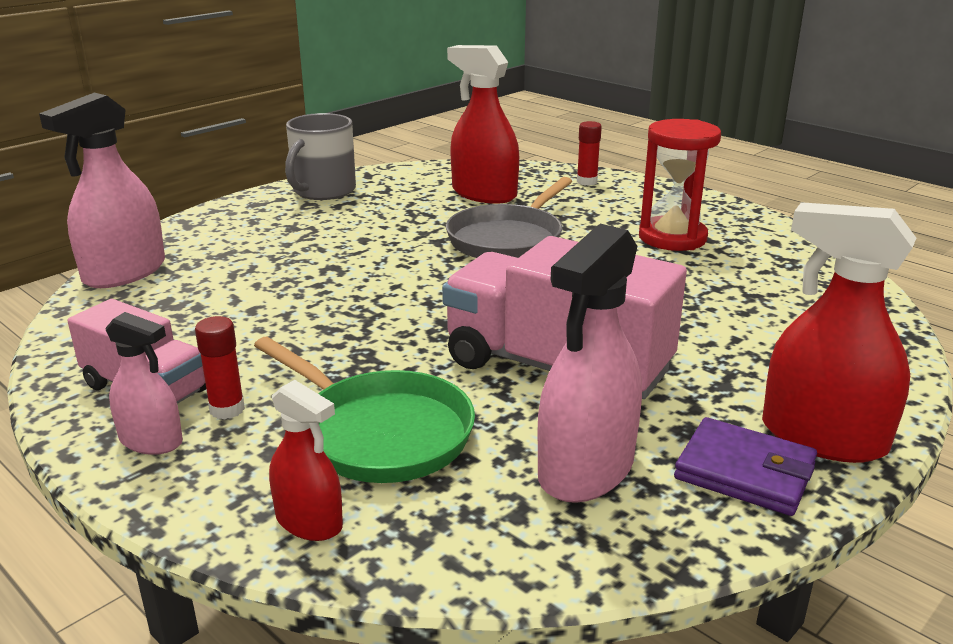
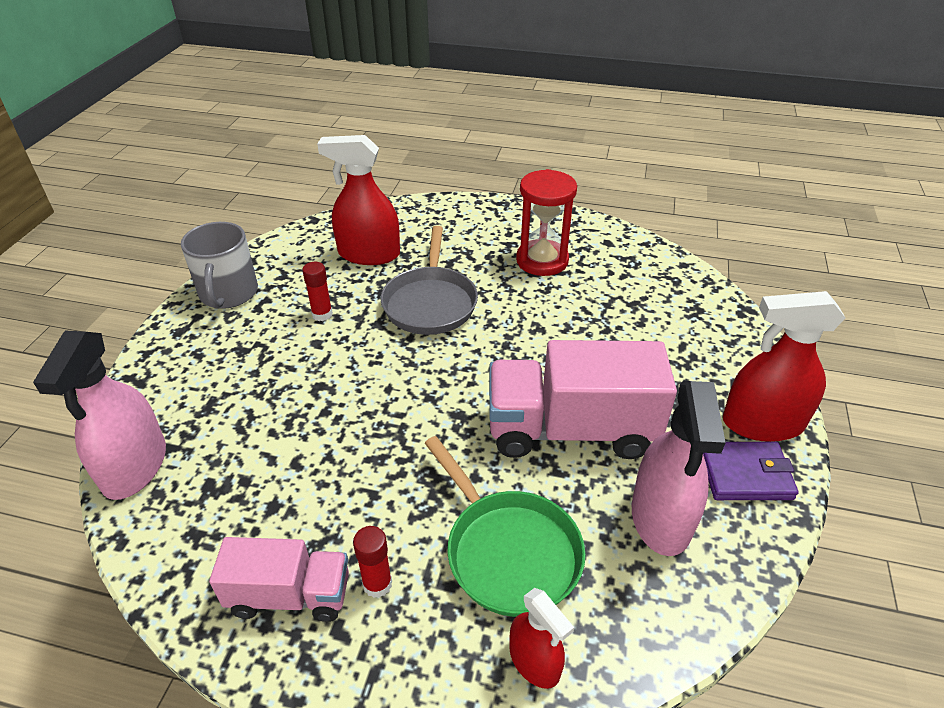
camera: 30 degrees left, 15 degrees up
pink spray bottle [105,312,183,455] -> none
green pan [254,337,475,483] -> green pan turned 45 degrees clockwise [425,436,586,617]
red spray bottle [269,380,343,541] -> red spray bottle turned 45 degrees clockwise [509,588,574,689]
red glue stick [577,121,602,186] -> red glue stick moved to [302,262,333,321]

